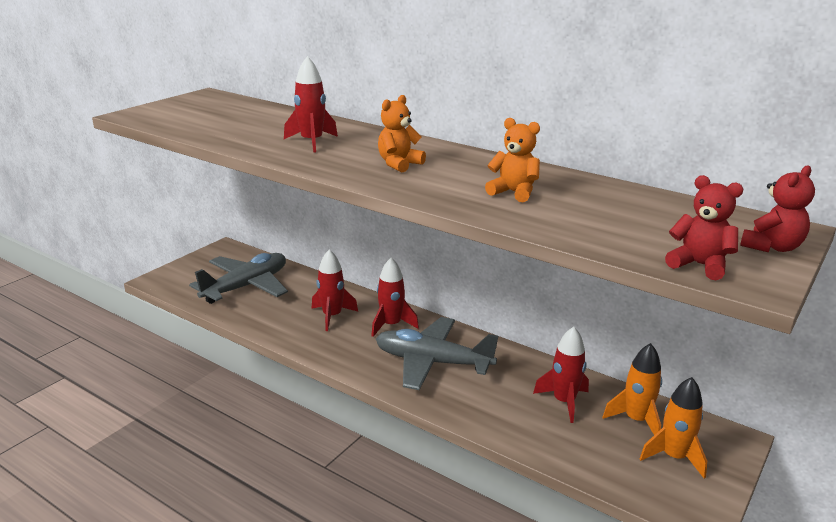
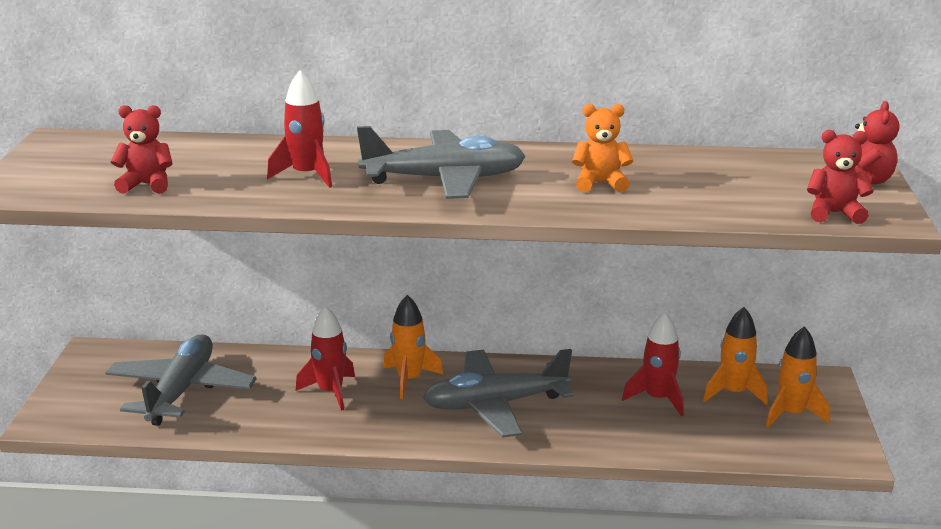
camera: 30 degrees left, 0 degrees up
red rocket [371,257,419,337] -> orange rocket [383,295,443,399]
orange teddy bear [378,95,426,172] -> grey plane [357,126,526,199]
none -> red teddy bear [111,105,173,194]

